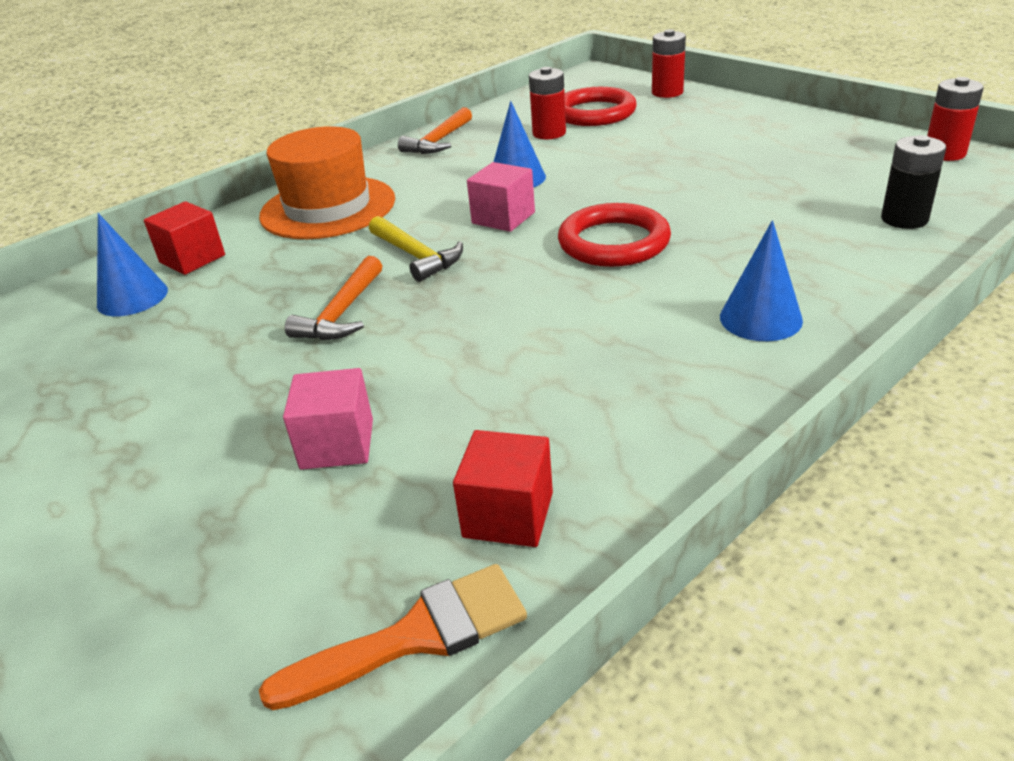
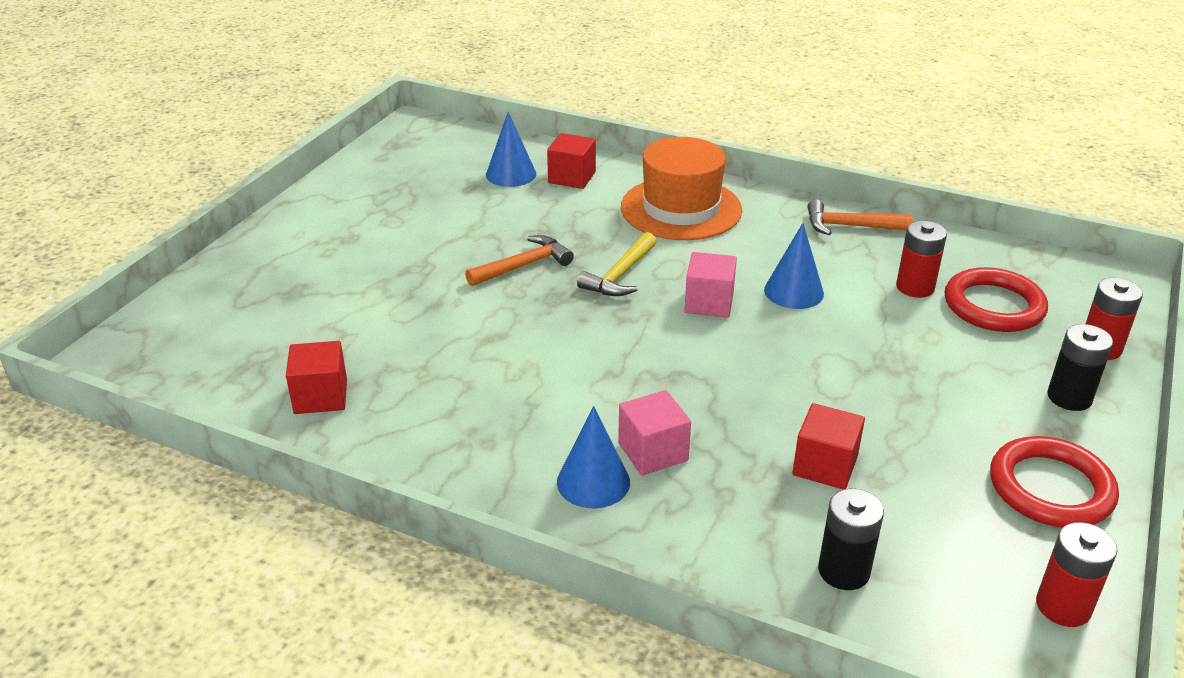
camera: 65 degrees right, 0 degrees up
orange brush [259,564,527,710] -> none
pink cube [283,368,373,470] -> pink cube moved to [618,390,691,475]
orange hammer [285,256,382,340] -> orange hammer turned 150 degrees clockwise [465,235,574,286]
red ring [558,203,671,267] -> red ring moved to [990,436,1119,528]
none -> red cube [792,403,865,490]
none -> black battery [1047,324,1113,411]

